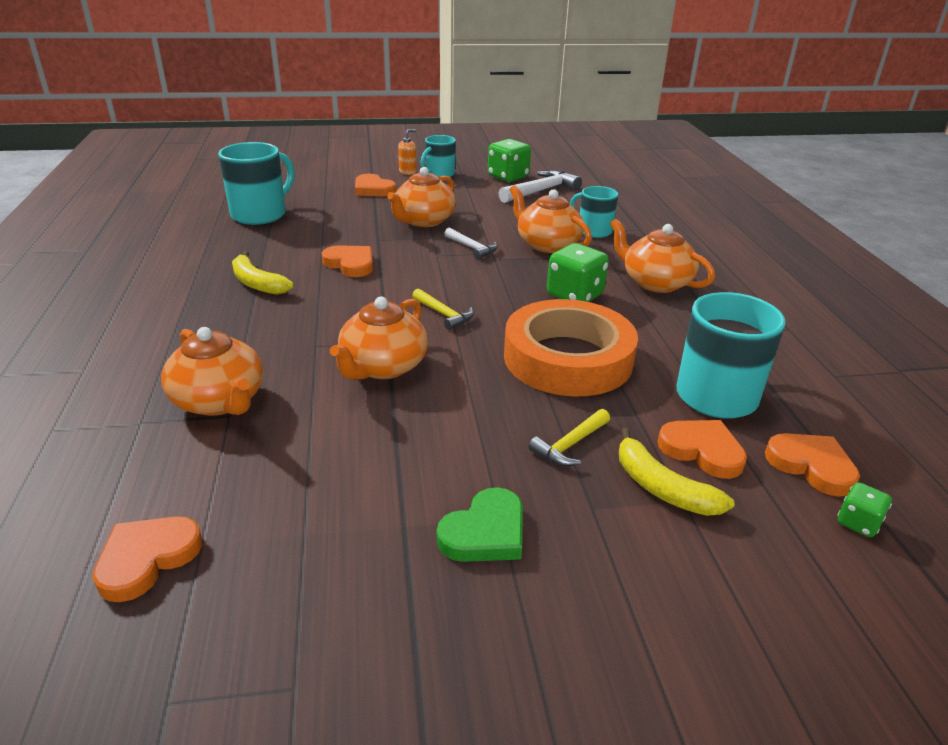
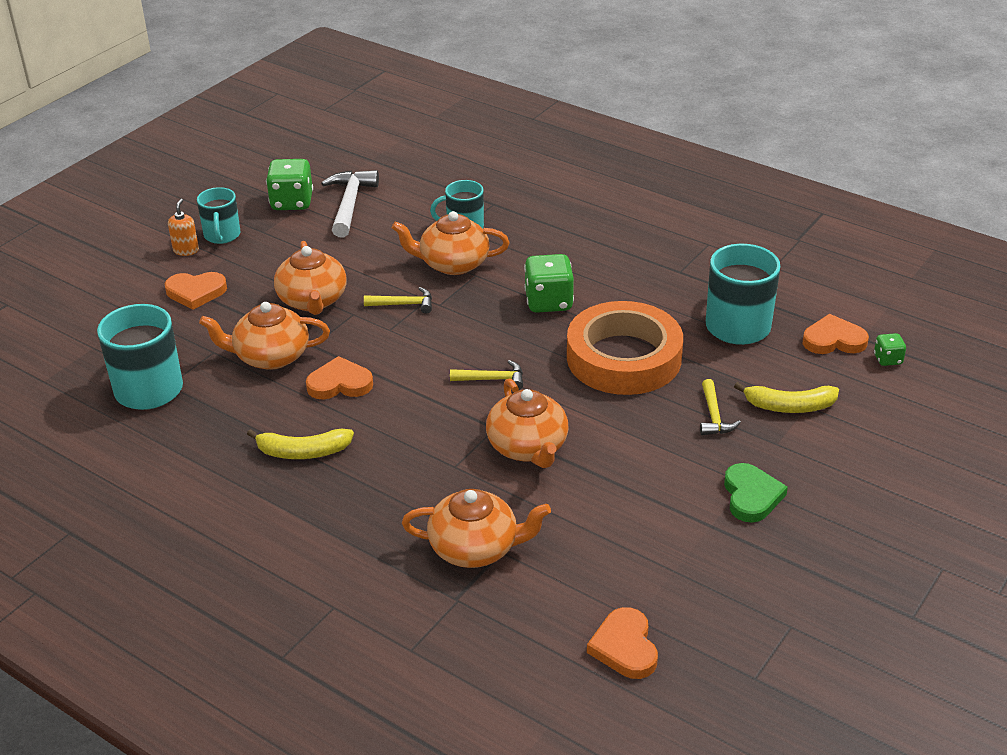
camera: 45 degrees left, 5 degrees up
white hammer [444,228,498,259] -> yellow hammer [364,287,432,314]
orange teapot [610,219,715,293] -> orange teapot moved to [199,302,330,370]
orange heart [658,420,747,479] -> none

